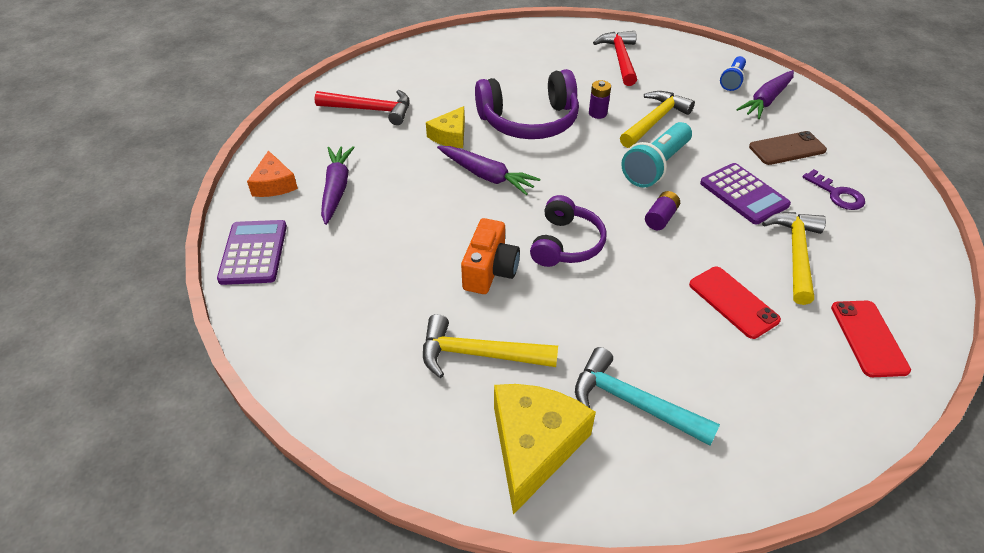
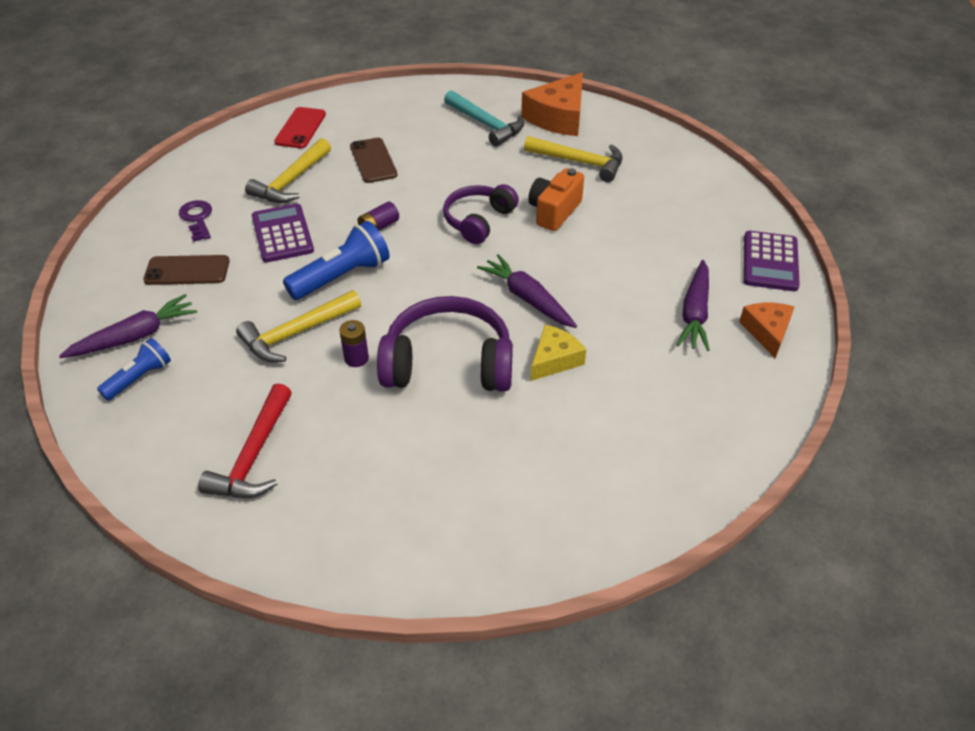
camera: 165 degrees left, 0 degrees up
red hammer [314,90,410,125] -> none
yellow cheese [494,384,596,515] -> orange cheese [521,73,583,136]
turquoise flashlight [621,122,692,187] -> blue flashlight [283,221,390,300]
red phone [689,267,781,339] -> brown phone [350,138,398,183]

